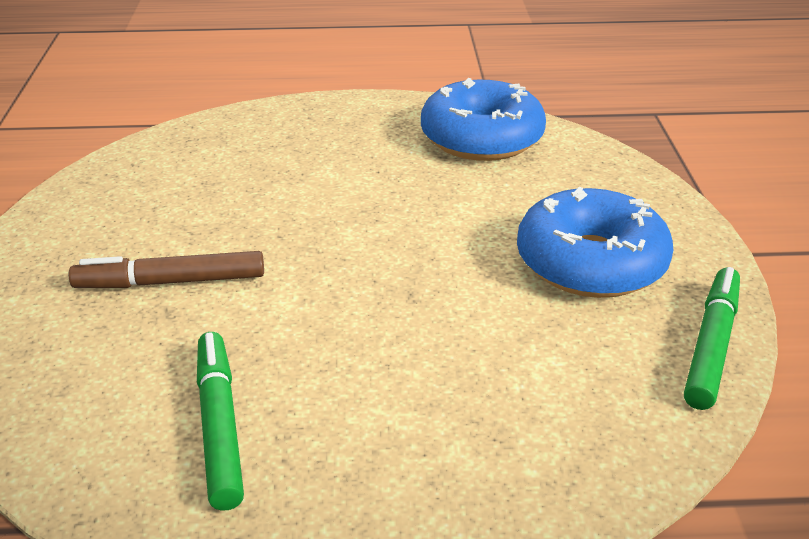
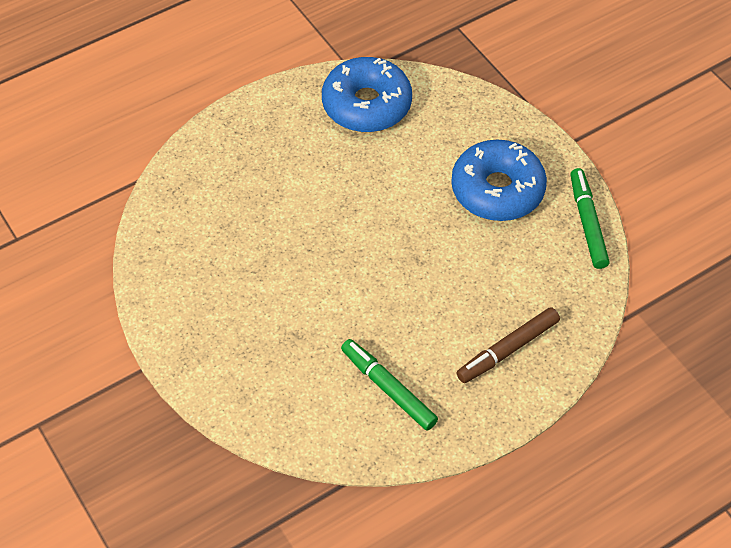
camera: 30 degrees left, 20 degrees up
brown marker [69,251,264,288] -> brown marker moved to [457,307,560,383]

